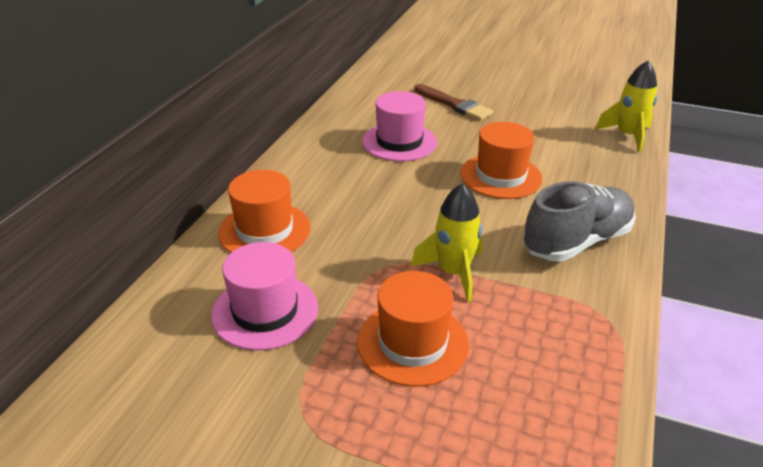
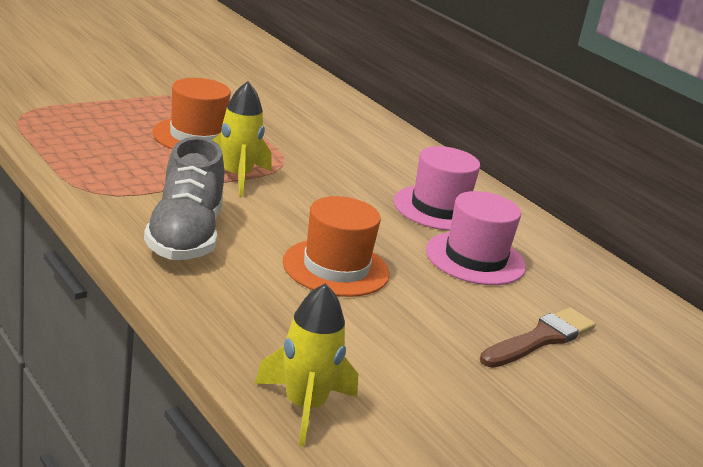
camera: 120 degrees right, 10 degrees down
pink hat [211,242,318,351] -> pink hat moved to [394,146,480,231]
orange hat [218,170,311,253] -> none
brown brush [414,84,494,121] -> brown brush turned 150 degrees clockwise [480,307,596,368]

